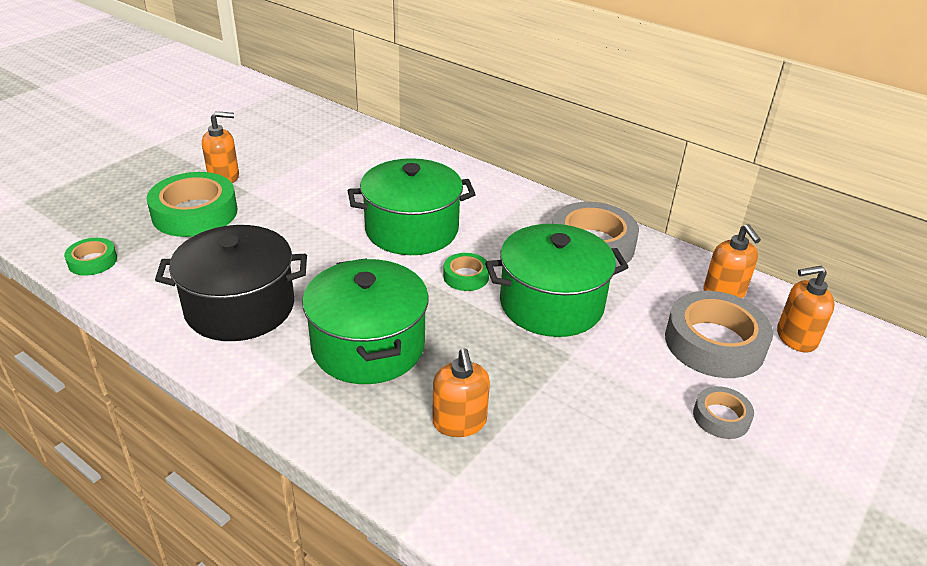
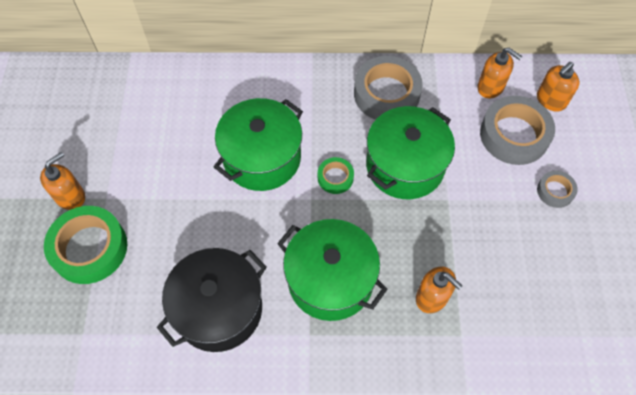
camera: 35 degrees left, 25 degrees up
green tape [64,238,117,276] -> none

